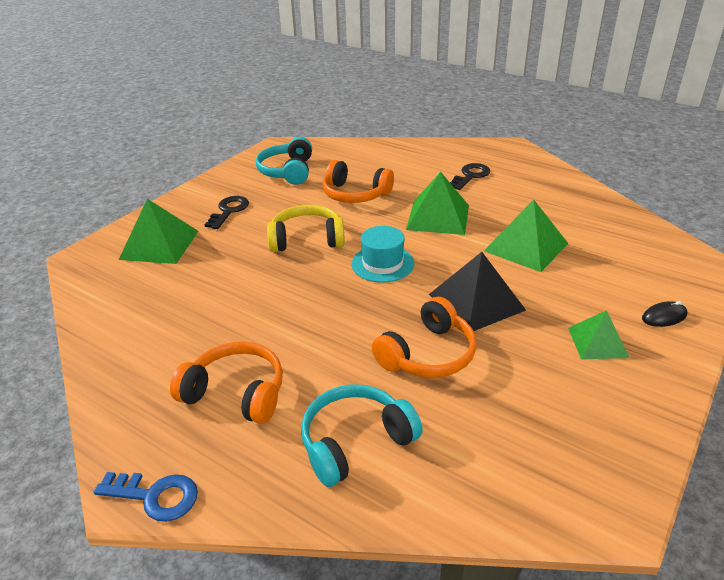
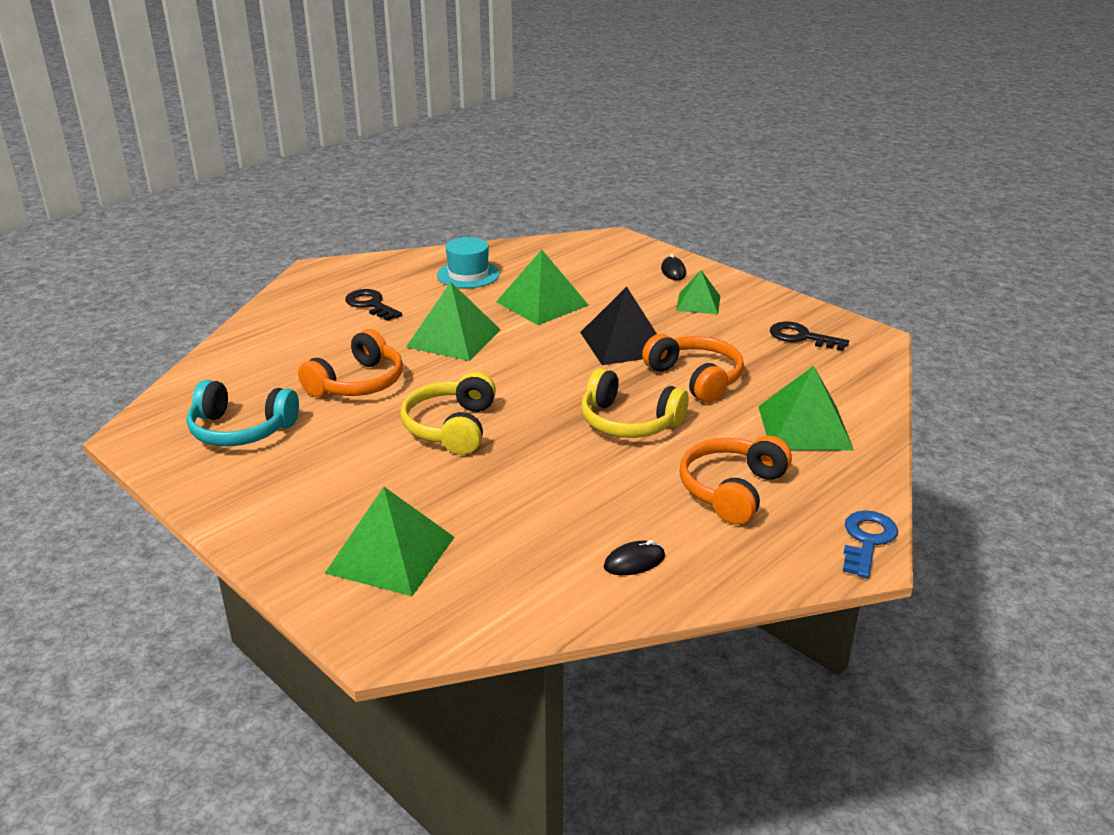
camera: 80 degrees left, 5 degrees down
black key [205,196,249,229] -> black key moved to [770,321,849,351]
turquoise headphones [301,384,423,487] -> green pyramid [758,366,854,451]
turquoise hat [351,226,414,282] -> turquoise hat moved to [437,237,500,288]
none -> yellow headphones [581,368,689,438]
none -> black mouse [604,540,665,575]

